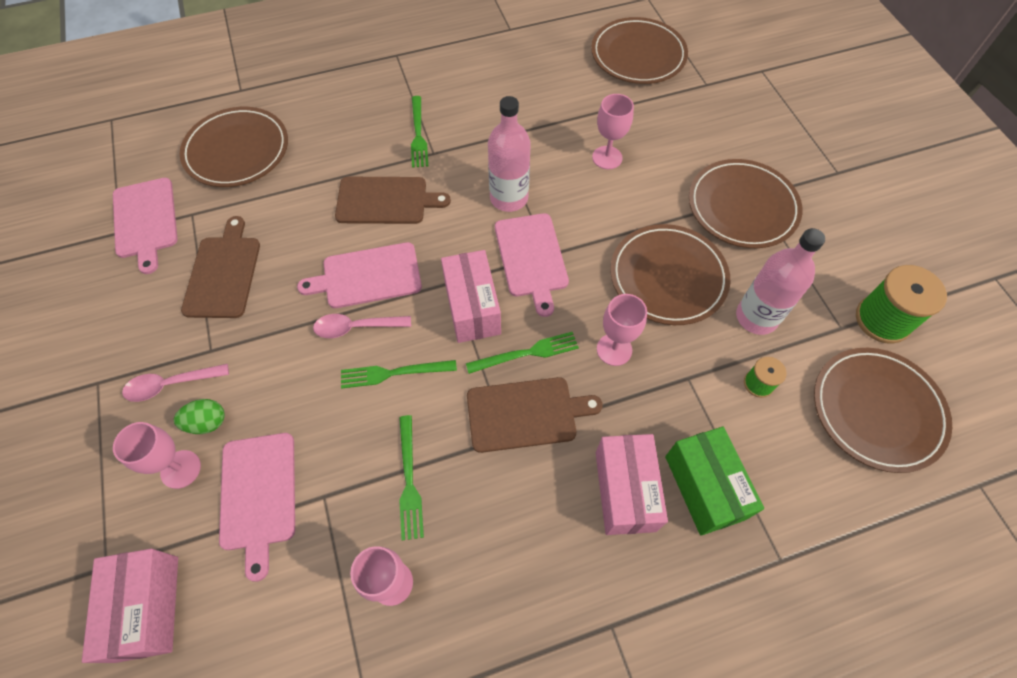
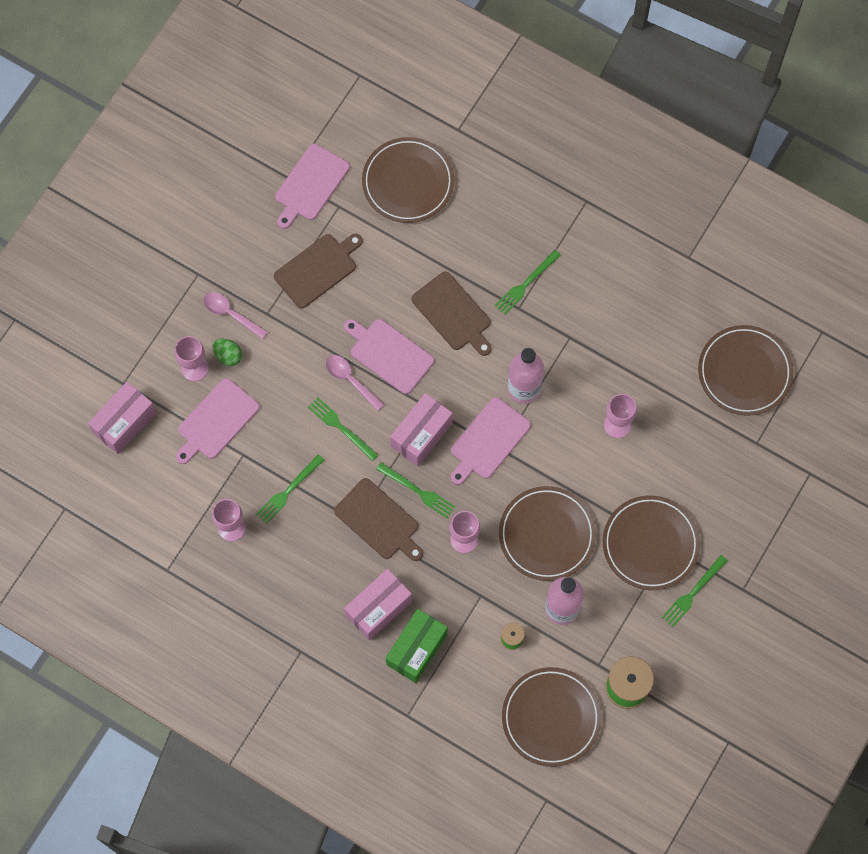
camera: 50 degrees right, 10 degrees up
none -> green fork [662,555,728,627]

